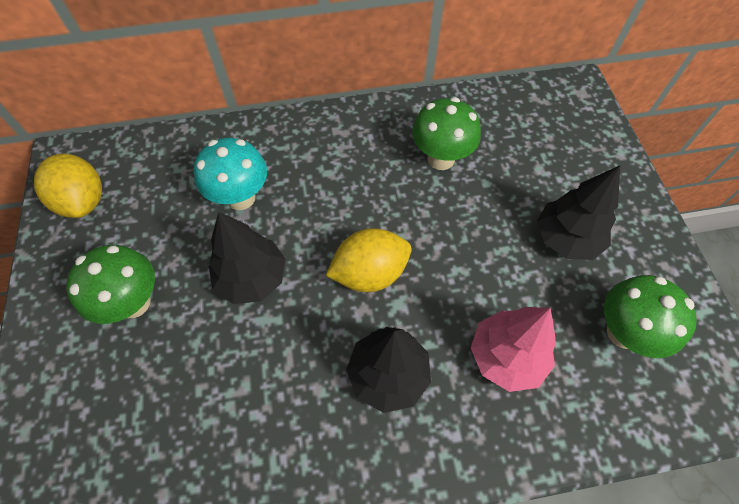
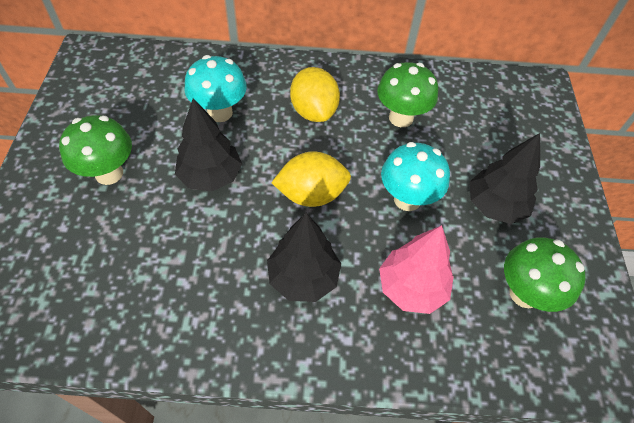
camera: 10 degrees right, 5 degrees down
yellow lemon [34,154,102,218] -> yellow lemon moved to [290,67,340,122]
none -> turquoise mushroom [381,142,450,211]

